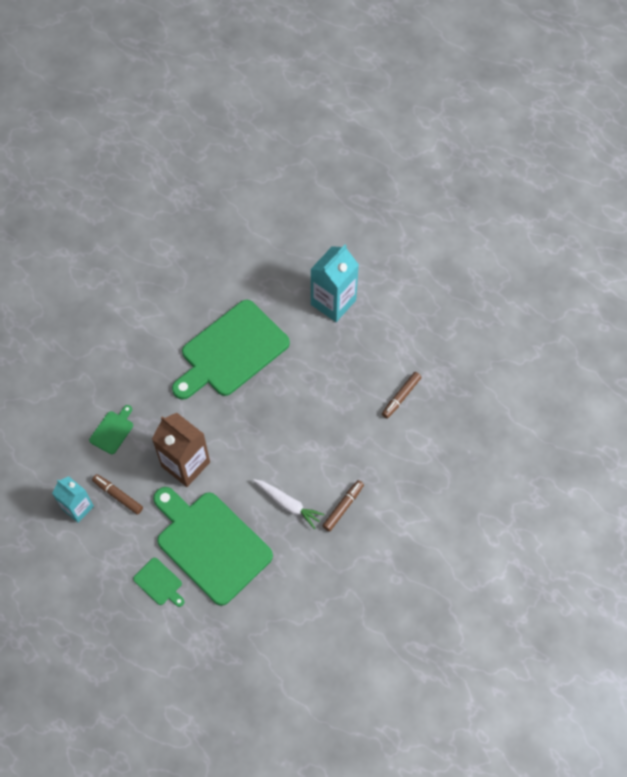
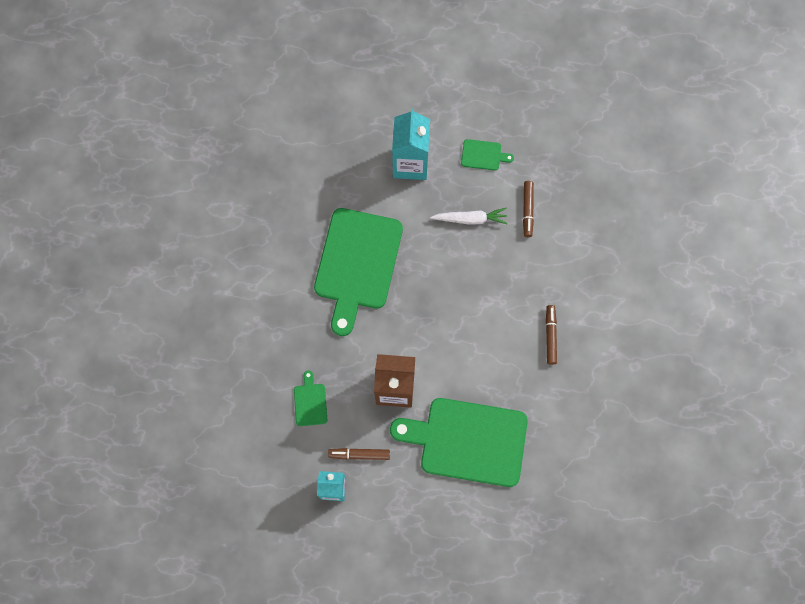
camera: 35 degrees left, 10 degrees up
green cutting board [133,558,185,607] -> green cutting board moved to [461,139,514,170]
white carrot [253,479,325,529] -> white carrot moved to [430,208,508,225]

